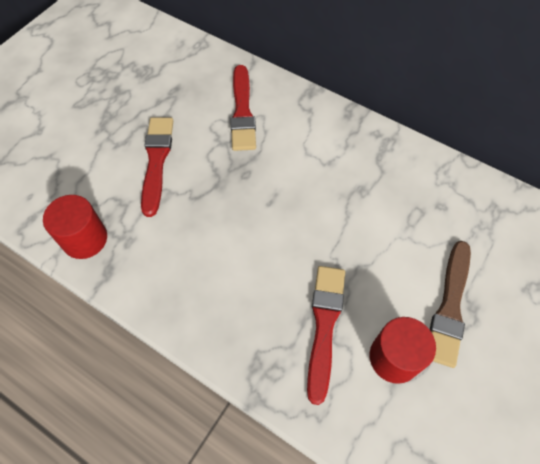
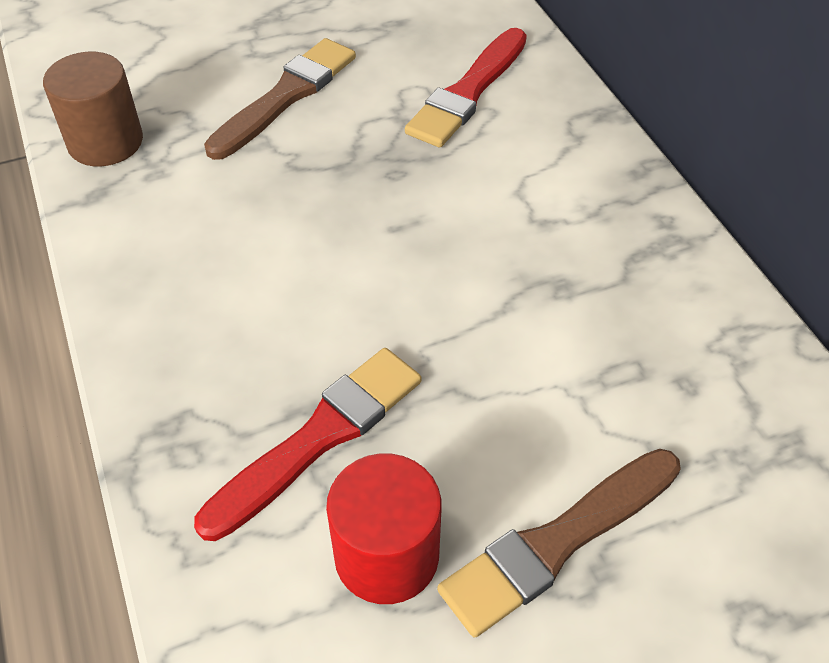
camera: 35 degrees right, 10 degrees down
red cylinder [43,195,107,259] -> brown cylinder [43,52,143,166]
red brush [141,117,173,217] -> brown brush [204,38,356,160]

